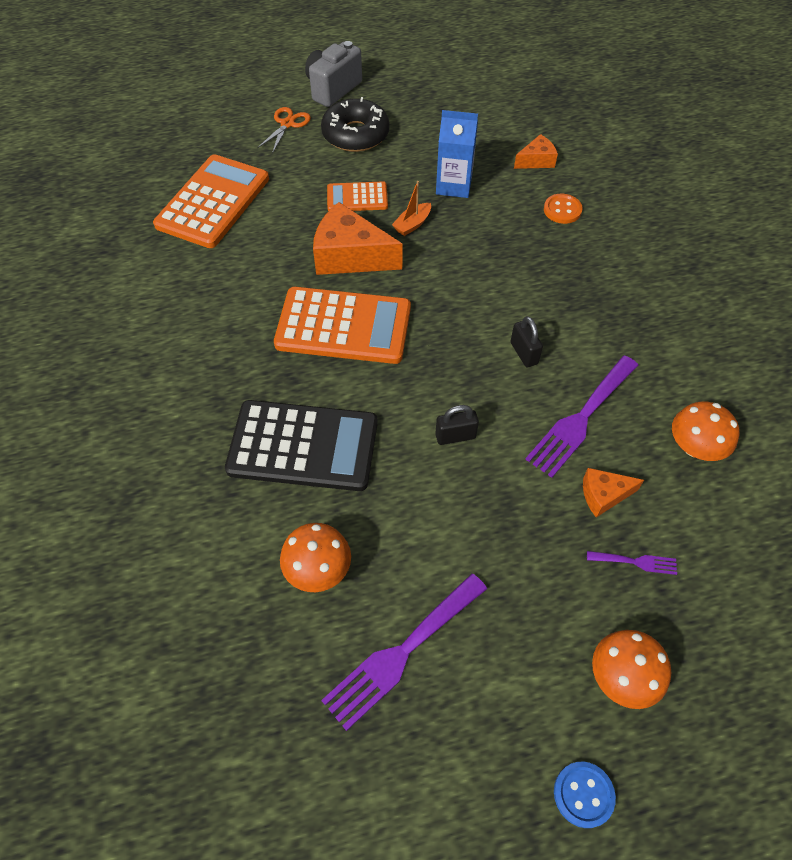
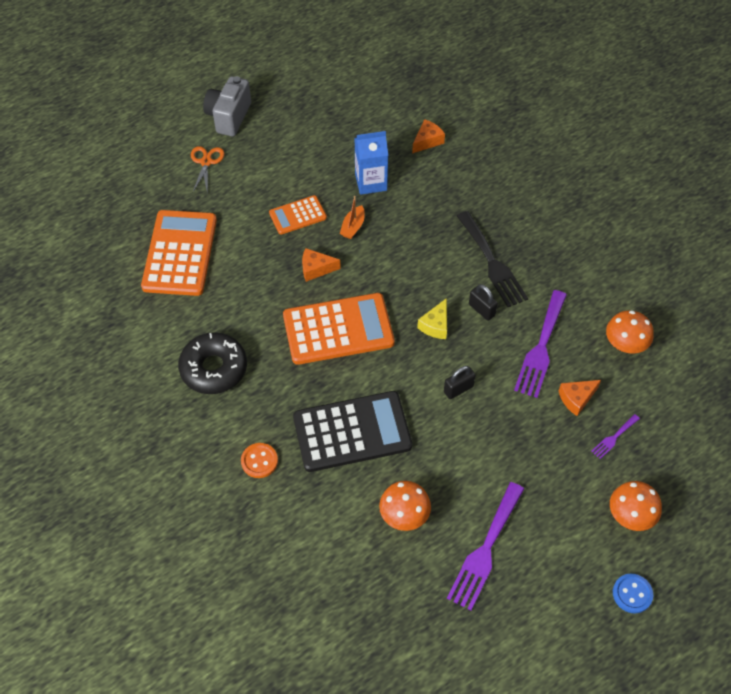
camera: 20 degrees left, 0 degrees up
orange cheese [313,202,403,275] -> orange cheese [302,248,341,282], size x0.53
black donut [321,97,390,152] -> black donut moved to [178,332,247,394]
orange button [544,194,583,224] -> orange button moved to [241,443,278,478]
purple fork [587,551,677,575] -> purple fork turned 150 degrees clockwise [591,414,640,459]
none -> yellow cheese [417,298,447,339]
none -> black fork [457,211,528,307]

